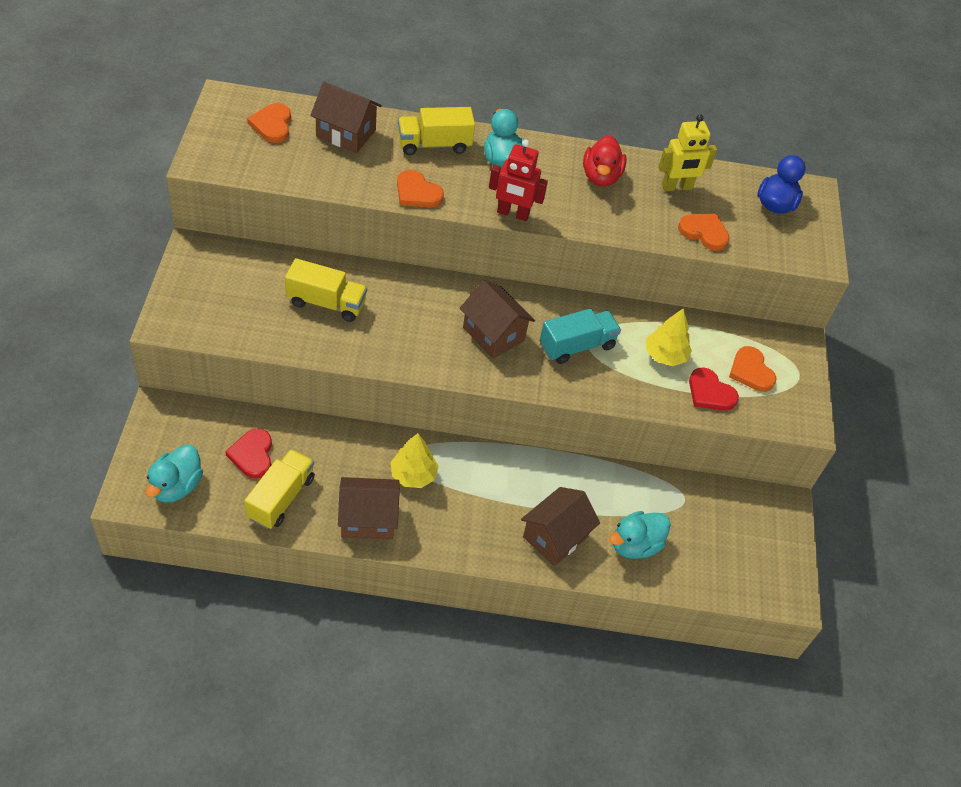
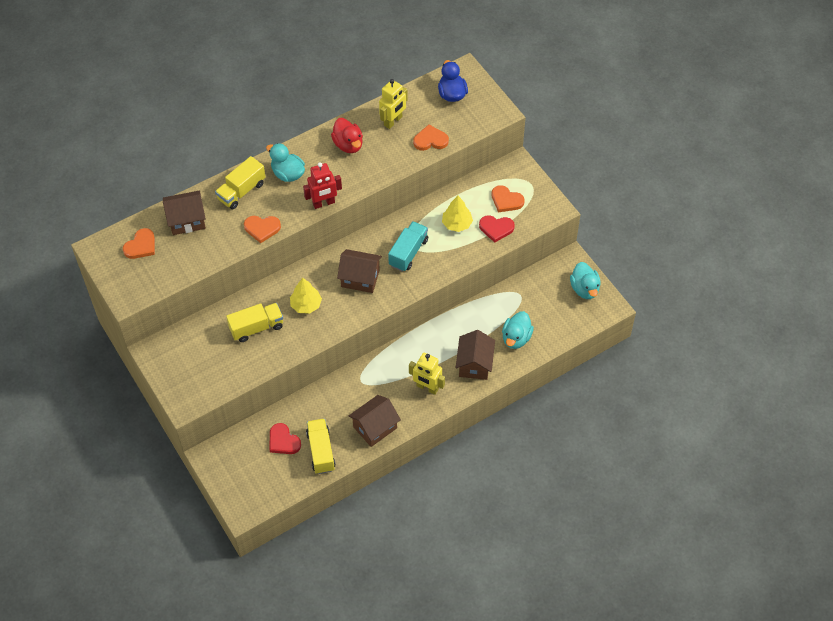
camera: 30 degrees left, 5 degrees up
turquoise duck [145,445,203,503] -> turquoise duck moved to [570,262,601,299]
orange heart [247,103,291,143] -> orange heart turned 105 degrees counterclockwise [123,228,155,259]
yellow tree [391,433,439,488] -> yellow tree moved to [290,278,322,314]
none -> yellow robot [409,353,445,395]

